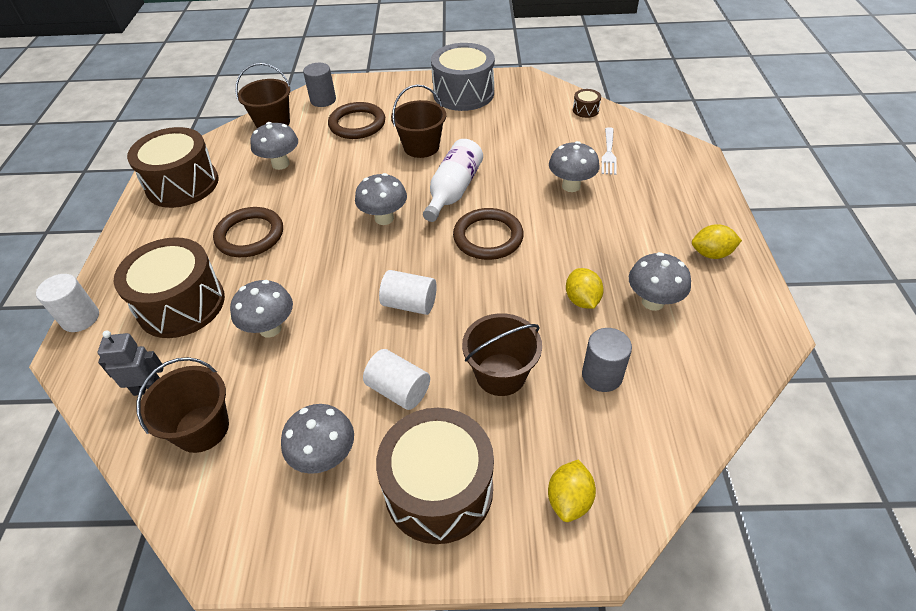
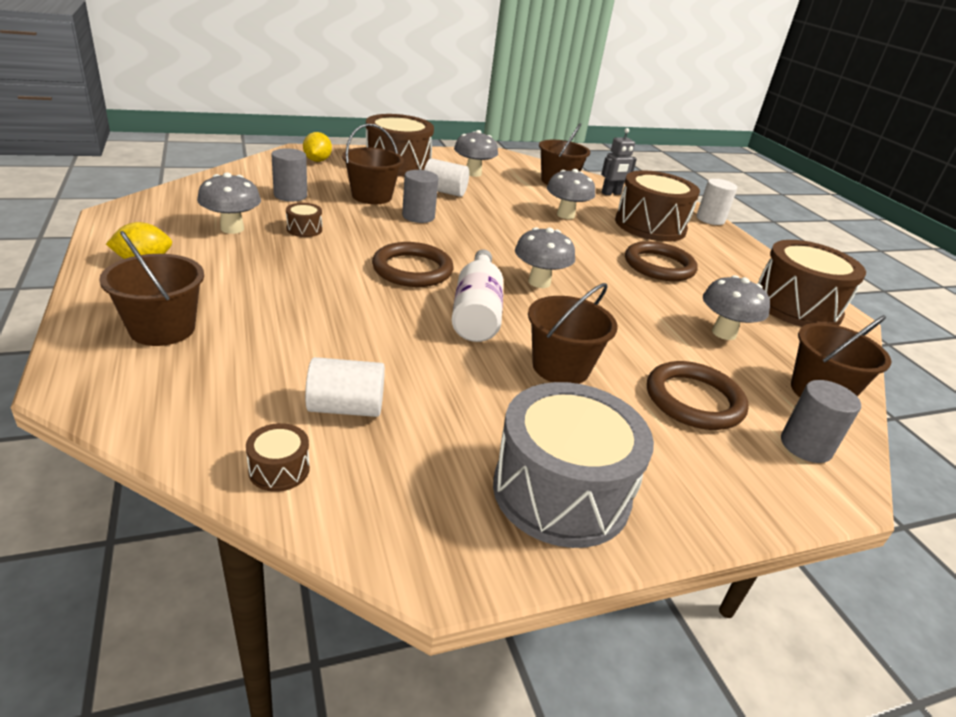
camera: 155 degrees right, 15 degrees down
white cylinder [379,270,437,315] -> white cylinder moved to [305,357,385,417]
grey mushroom [549,141,600,192] -> none
yellow lemon [566,268,604,309] -> brown drum [286,203,322,237]
white fork [602,127,617,175] -> none
none -> brown bucket [99,231,204,346]
none -> grey cylinder [402,170,438,223]

